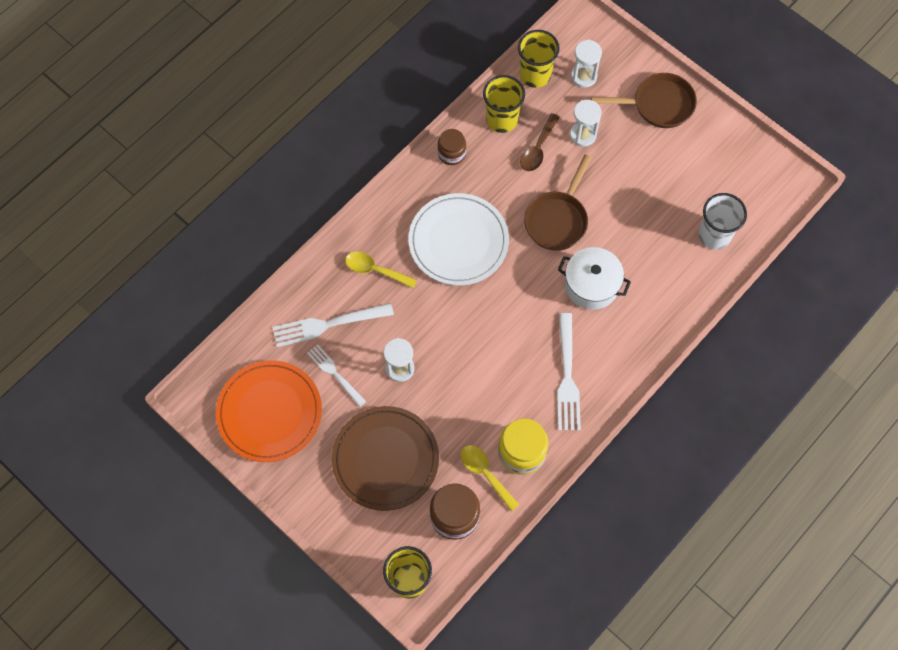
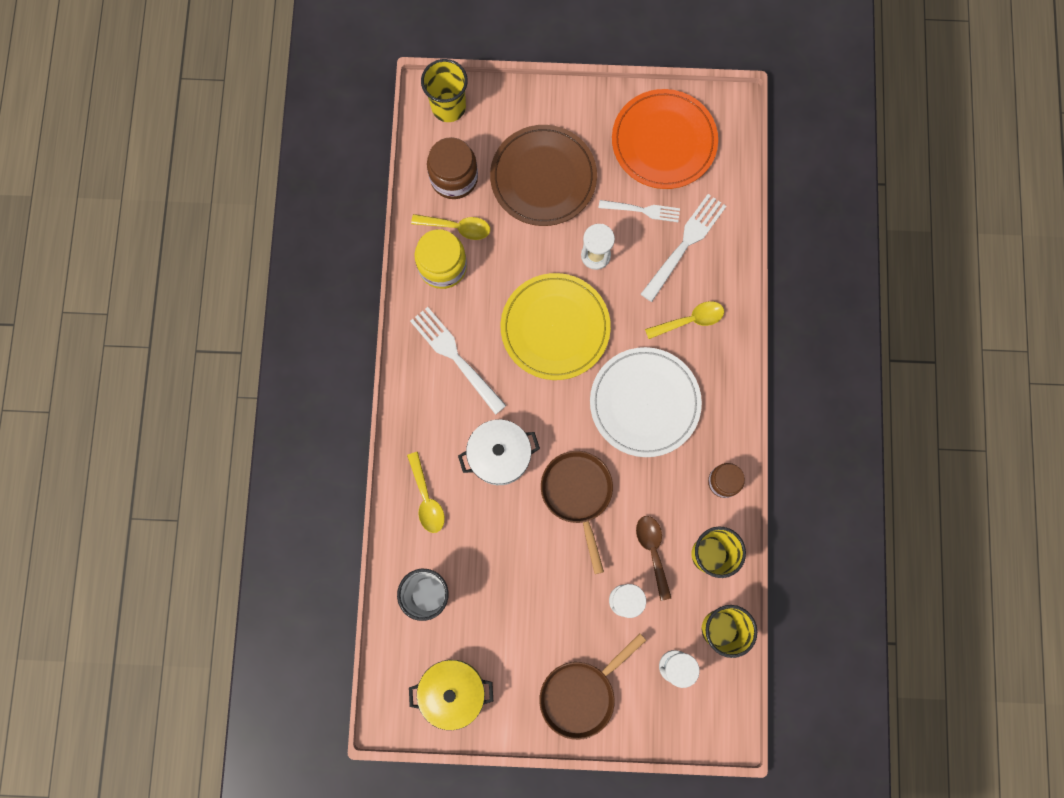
camera: 140 degrees right, 10 degrees up
none -> yellow spoon [407,452,445,533]
none -> yellow pot [409,660,493,730]
none -> yellow plate [501,273,611,380]

